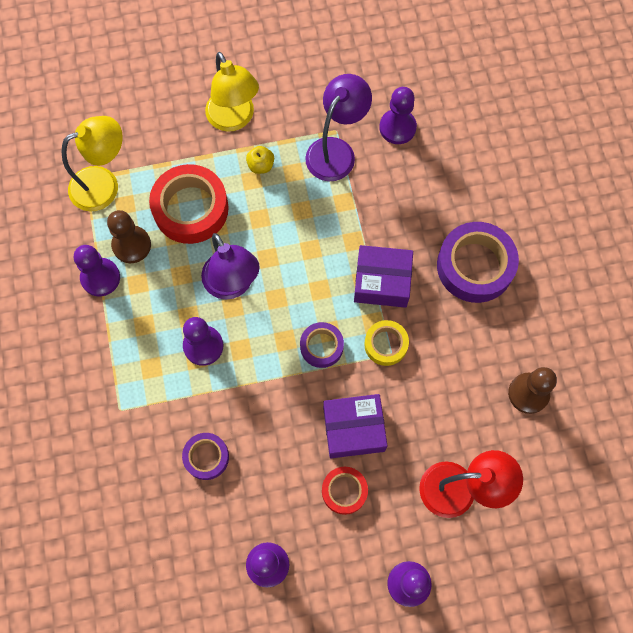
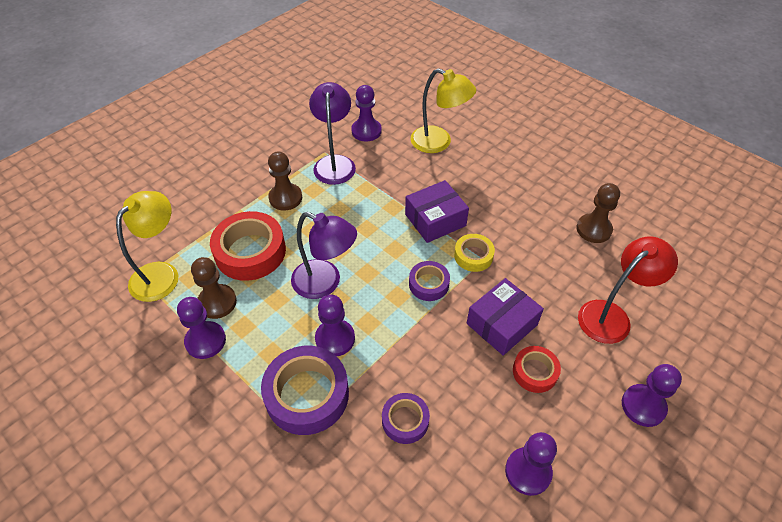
camera: 35 degrees left, 20 degrees down
yellow lamp [205,52,259,132] -> yellow lamp moved to [410,68,476,153]
yellow apple [246,146,274,174] -> brown pawn [268,151,302,210]
purple tape [437,222,519,303] -> purple tape moved to [261,346,349,435]

